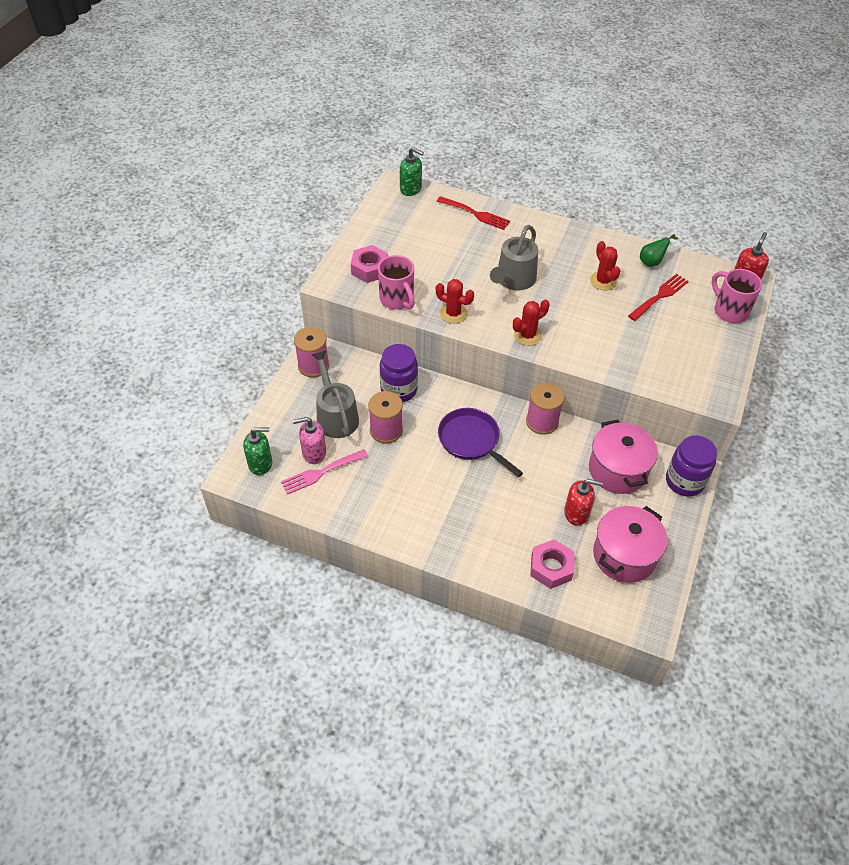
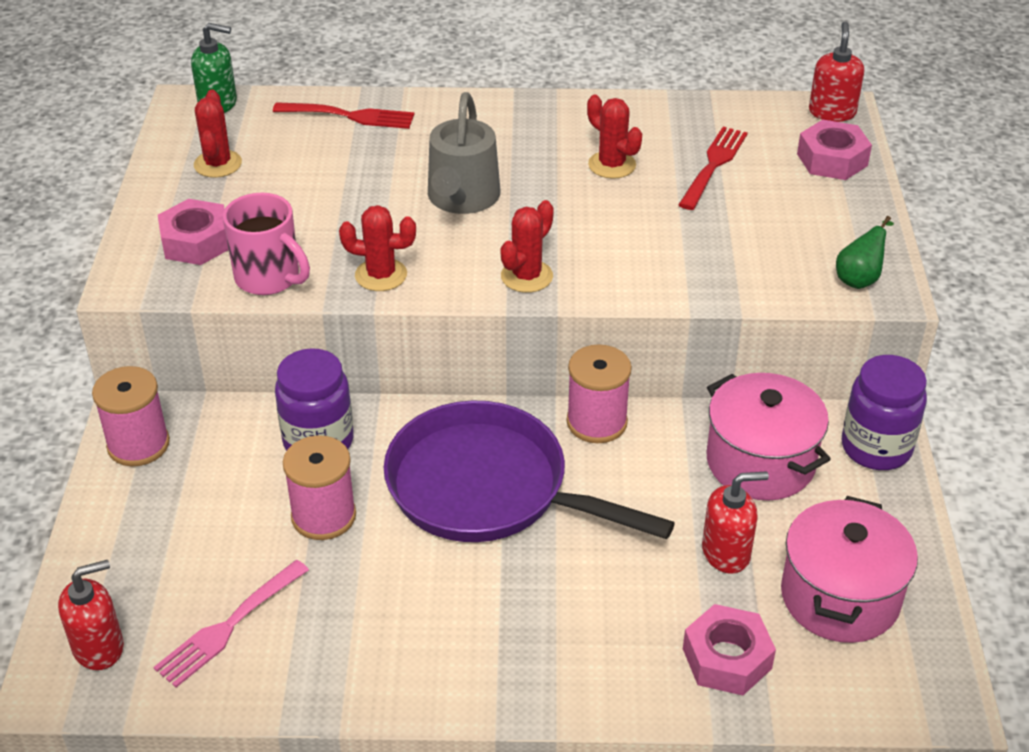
camera: 20 degrees left, 10 degrees down
green soap dispenser [243,427,272,475] -> red soap dispenser [58,560,124,670]
pink soap dispenser [293,417,326,464] -> none
grey watering can [312,351,359,438] -> none
purple pan [438,408,523,477] -> purple pan [383,401,675,542], size x1.53
green pear [640,234,678,267] -> green pear moved to [836,216,894,289]
pink mug [712,269,762,323] -> pink nut [797,120,872,180]
none -> red cactus [194,90,242,178]

